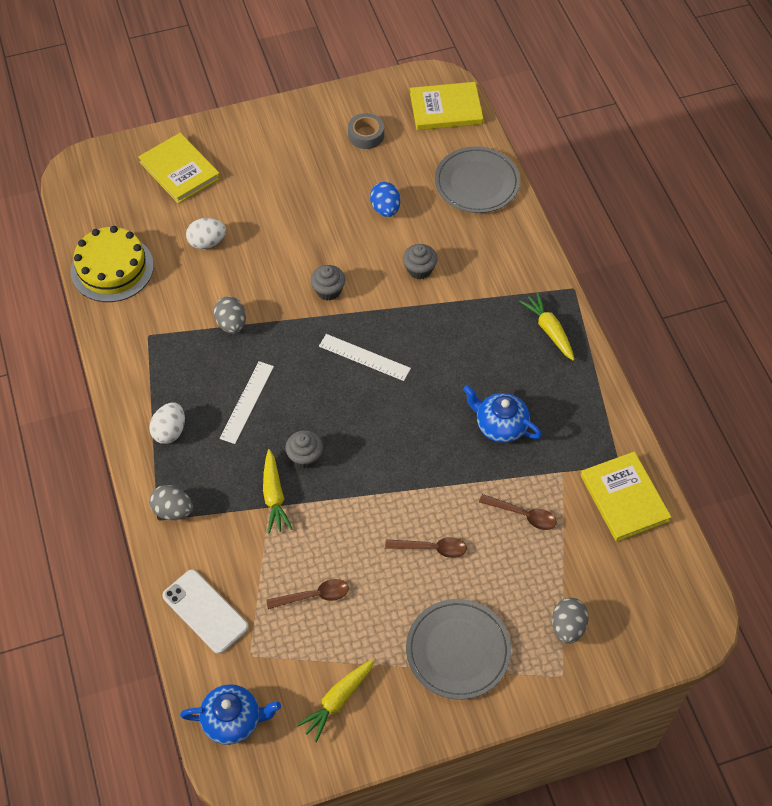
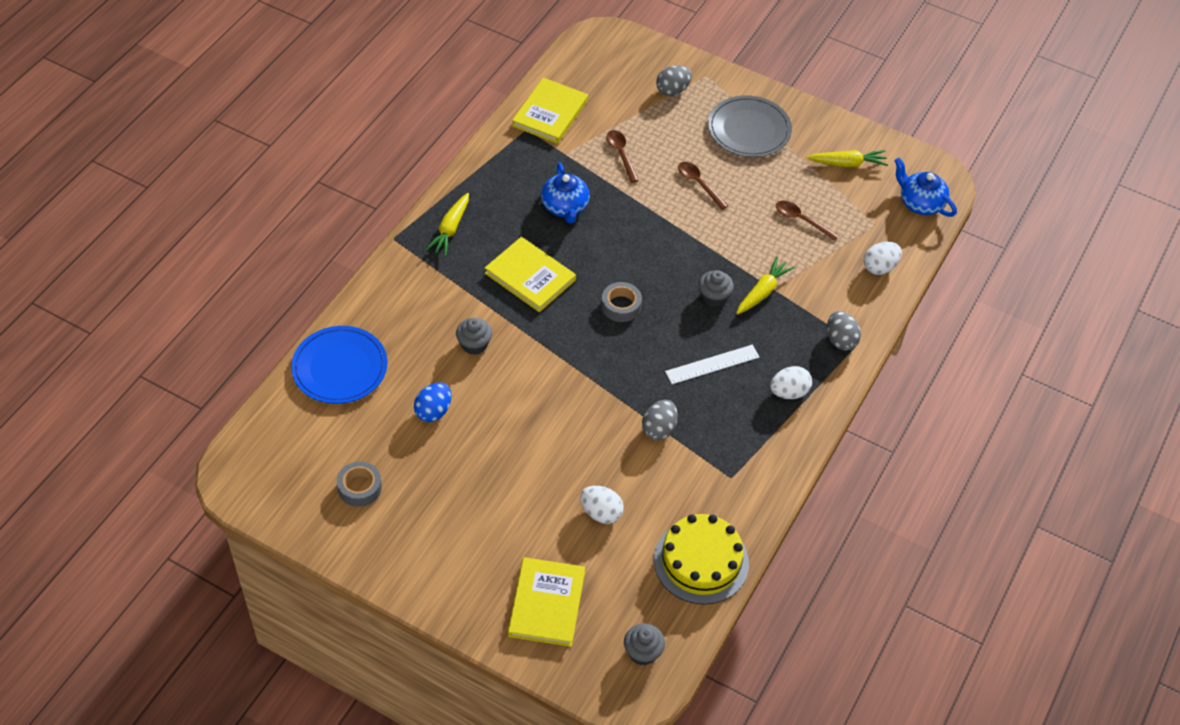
camera: 135 degrees left, 5 degrees down
white phone [162,569,249,654] -> white egg [864,242,902,275]
grey cupcake [311,265,345,300] -> grey cupcake moved to [624,623,665,665]
white ruler [319,334,411,381] -> none
yellow book [410,82,483,130] -> yellow book moved to [485,237,576,312]
grey plate [435,146,520,213] -> blue plate [291,326,387,404]
none -> grey tape [601,282,642,322]

